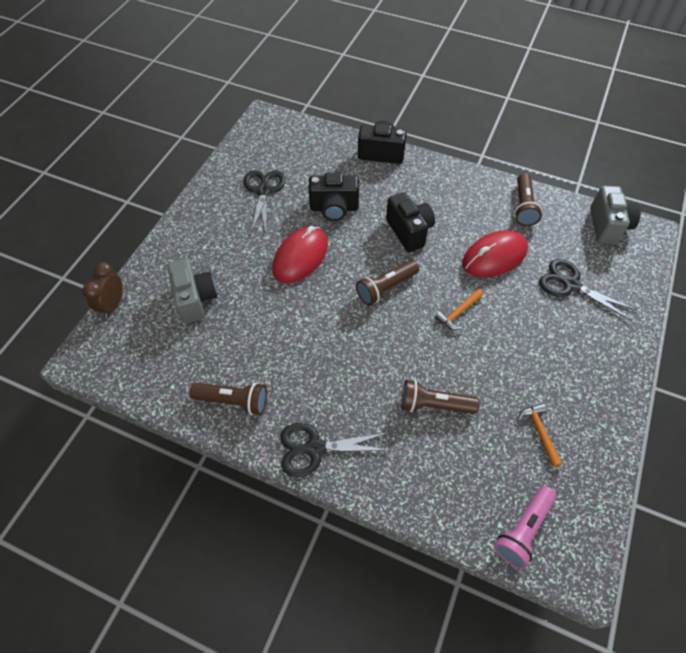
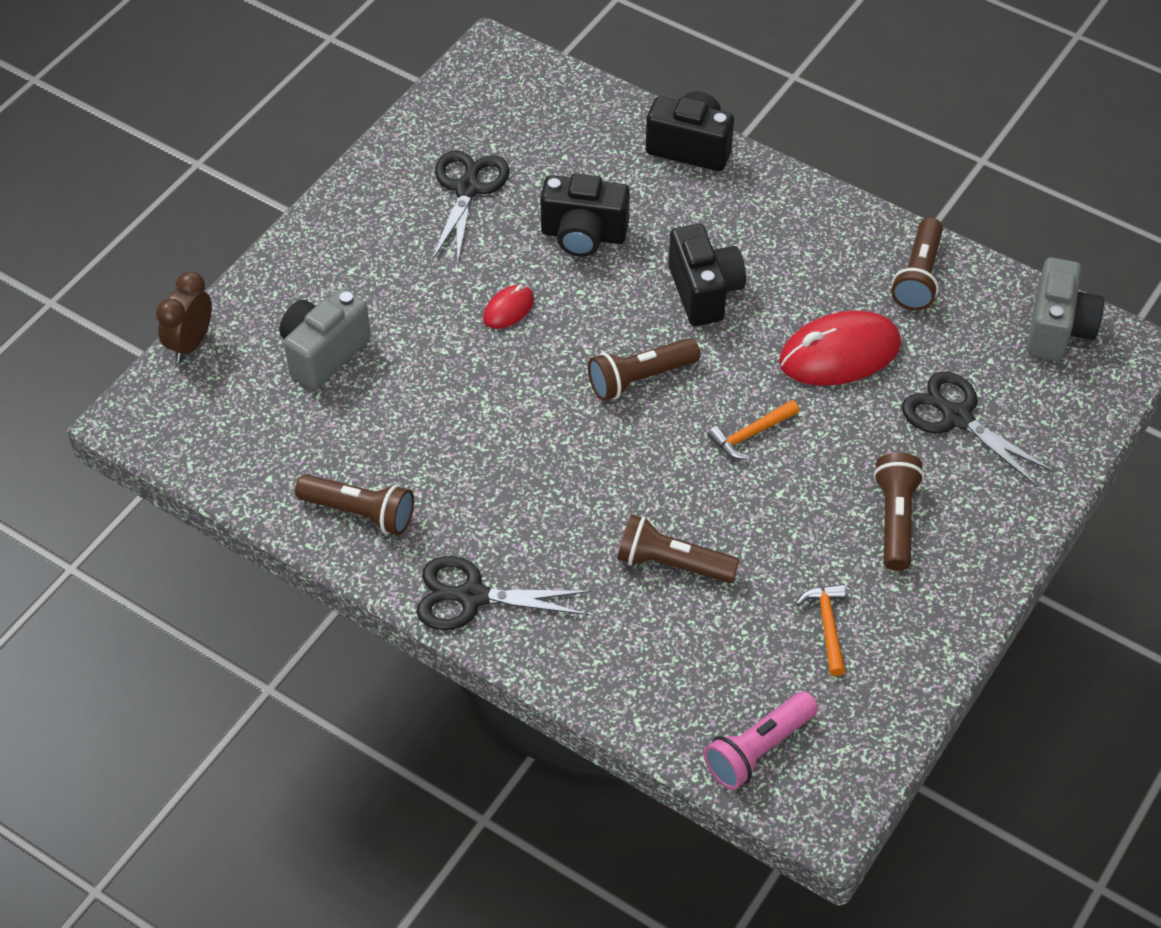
camera: 10 degrees right, 5 degrees down
grey camera [167,259,217,323] -> grey camera turned 135 degrees counterclockwise [279,288,371,390]
red mouse [272,226,328,283] -> red mouse [483,285,534,329], size x0.50
none -> brown flashlight [874,453,924,571]

